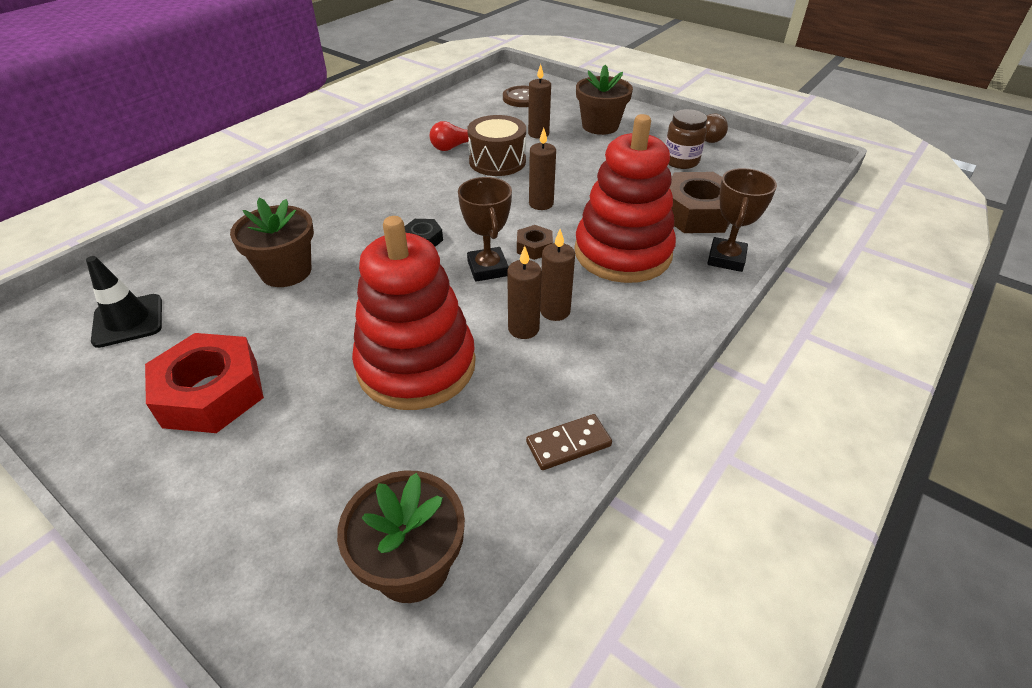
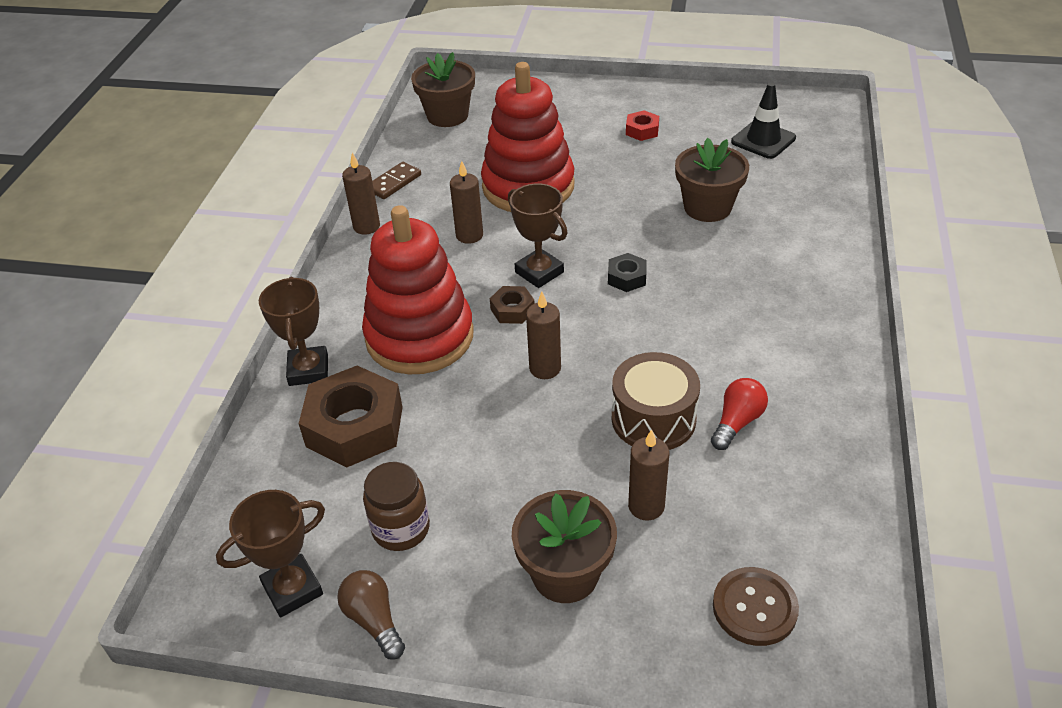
camera: 155 degrees right, 0 degrees up
red nut [145,333,264,433] -> red nut [626,110,659,141], size x0.48
brown candle [540,229,575,321] -> brown candle moved to [342,153,380,235]
none -> brown trophy [216,490,325,618]

